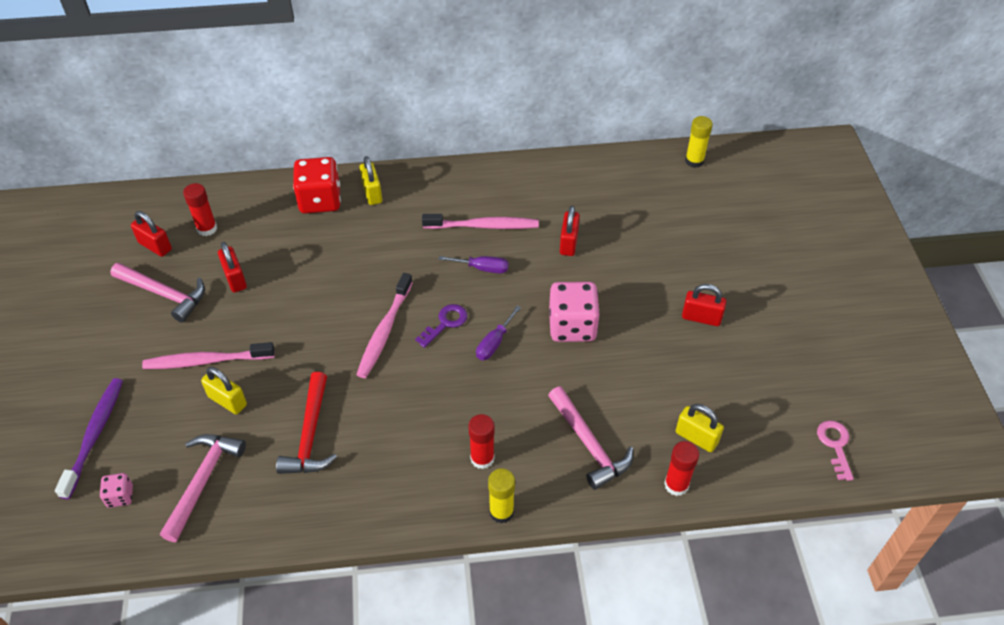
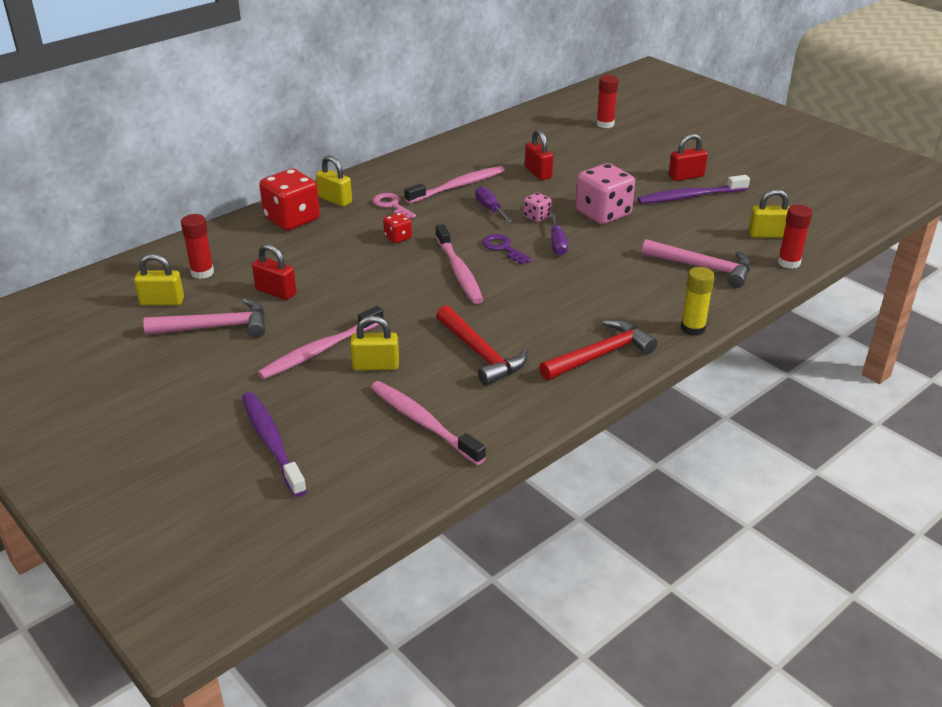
camera: 35 degrees left, 15 degrees down
pink dice [100,473,133,508] -> pink dice moved to [523,192,552,222]
red padlock [131,211,172,257] -> yellow padlock [134,254,184,306]
pink hammer [160,434,246,542] -> pink toothbrush [371,381,486,465]
purple key [415,304,467,348] -> purple key turned 45 degrees counterclockwise [482,234,532,265]
purple screwdriver [438,256,509,273] -> purple screwdriver turned 90 degrees counterclockwise [475,186,513,223]
red glue stick [468,414,495,469] -> red glue stick moved to [596,75,618,128]
yellow glue stick [685,116,713,168] -> none
pink key [817,420,854,481] -> pink key moved to [372,193,416,219]
none -> red dice [383,212,412,243]
none -> red hammer [539,320,657,380]
none -> purple toothbrush [637,175,750,204]

